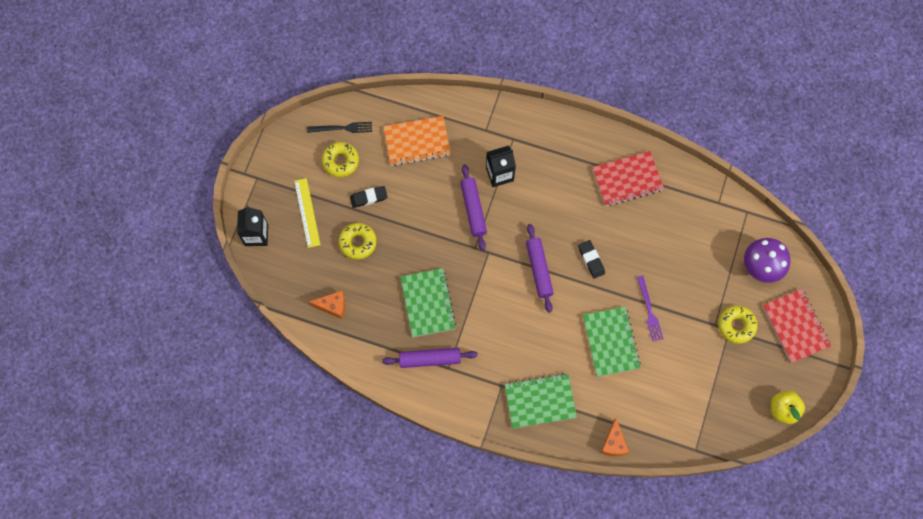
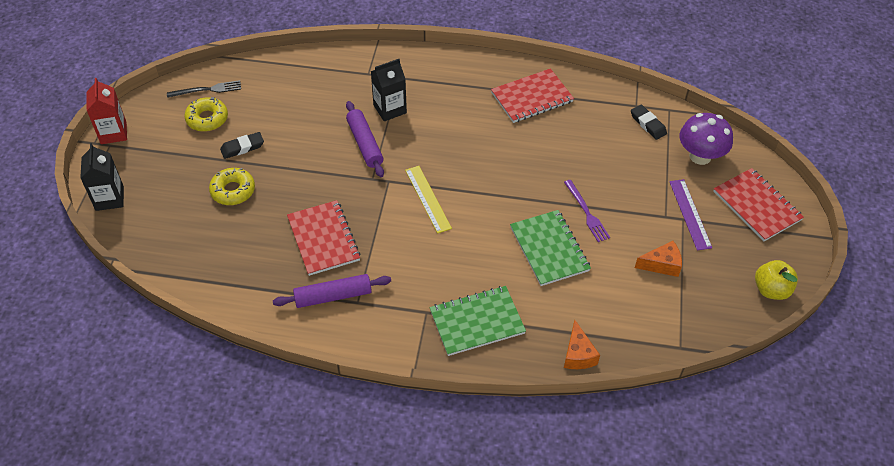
camera: 10 degrees left, 20 degrees down
yellow ruler [294,178,320,248] -> yellow ruler moved to [405,166,452,234]
orange cheese [308,290,345,319] -> orange cheese moved to [635,241,682,277]
orange notebook [383,116,451,166] -> none
green notebook [400,268,456,337] -> red notebook [287,200,361,276]
purple rolling pin [526,224,554,313] -> none
black eraser [578,240,605,279] -> black eraser moved to [631,105,667,140]
yellow donut [718,306,758,344] -> purple ruler [669,179,712,251]
none -> red carton [87,78,127,144]

